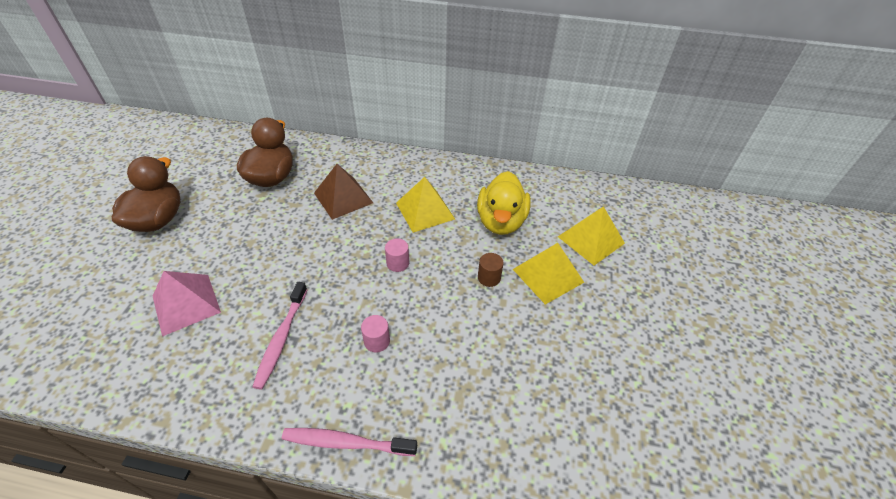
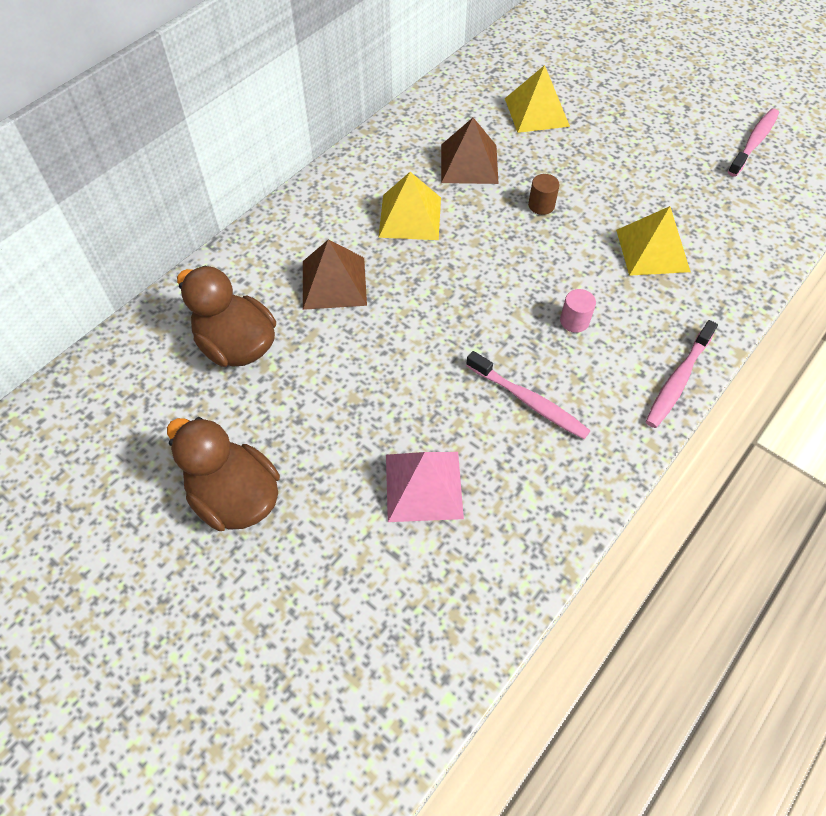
camera: 60 degrees left, 10 degrees up
pink cylinder [385,238,409,272] -> none
yellow duck [477,171,531,235] -> brown pyramid [441,118,499,184]
yellow pyramid [513,243,584,305] -> yellow pyramid moved to [616,206,691,276]
none -> pink toothbrush [728,109,779,177]

